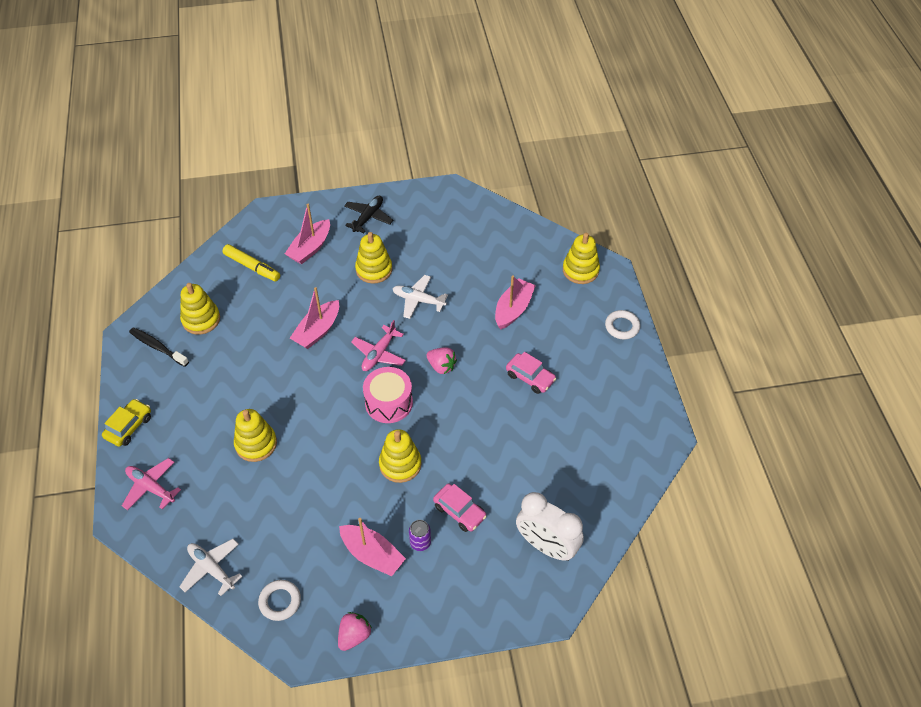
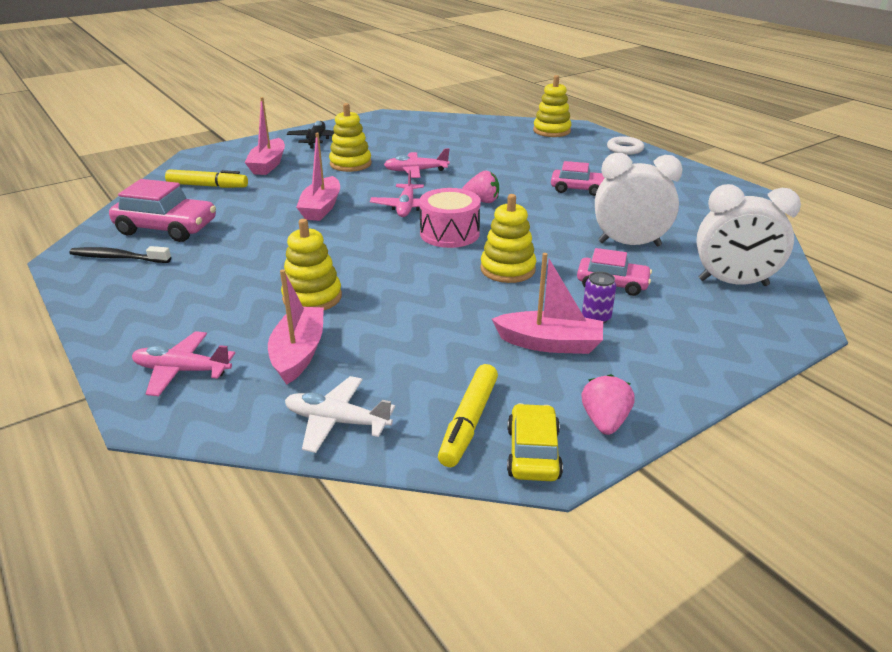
camera: 25 degrees left, 20 degrees down
yellow car [102,399,151,447] -> yellow car moved to [507,403,563,481]
yellow stacking toy [180,283,220,335] -> pink car [109,179,216,242]
white ring [258,580,301,621] -> yellow marker [438,364,498,467]
white plane [393,275,448,319] -> pink plane [384,148,450,178]
pink boat [495,275,536,330] -> pink boat moved to [268,269,324,385]
none -> white clock [595,153,683,246]

